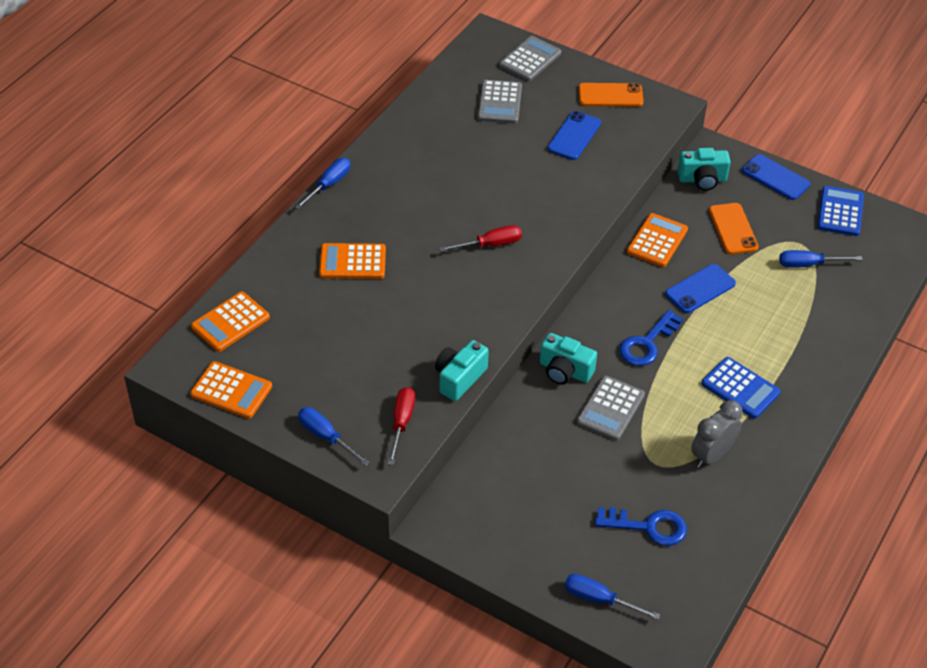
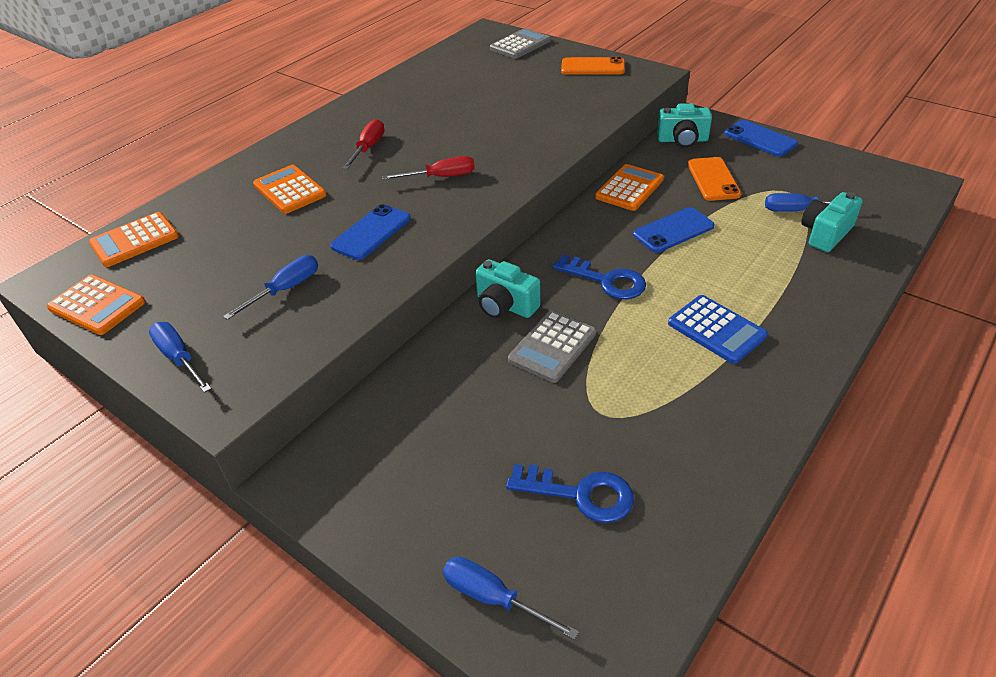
camera: 10 degrees right, 5 degrees down
blue screwdriver [295,158,350,210] -> blue screwdriver moved to [223,255,318,320]
orange calculator [319,243,386,279] -> orange calculator turned 45 degrees clockwise [253,165,327,214]
red screwdriver [388,387,415,465] -> red screwdriver moved to [342,119,384,169]
turquoise camera [435,340,489,401] -> turquoise camera moved to [801,192,863,252]
grey calculator [478,80,522,124] -> none
blue phone [547,111,601,160] -> blue phone moved to [330,204,411,260]
blue key [619,310,683,366] -> blue key turned 105 degrees counterclockwise [553,255,646,299]
grey clock [691,400,743,468] -> none
blue calculator [817,186,864,236] -> none

